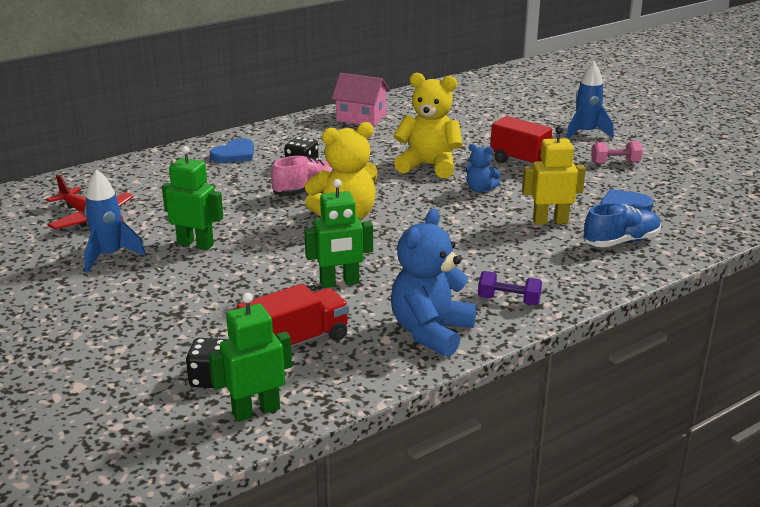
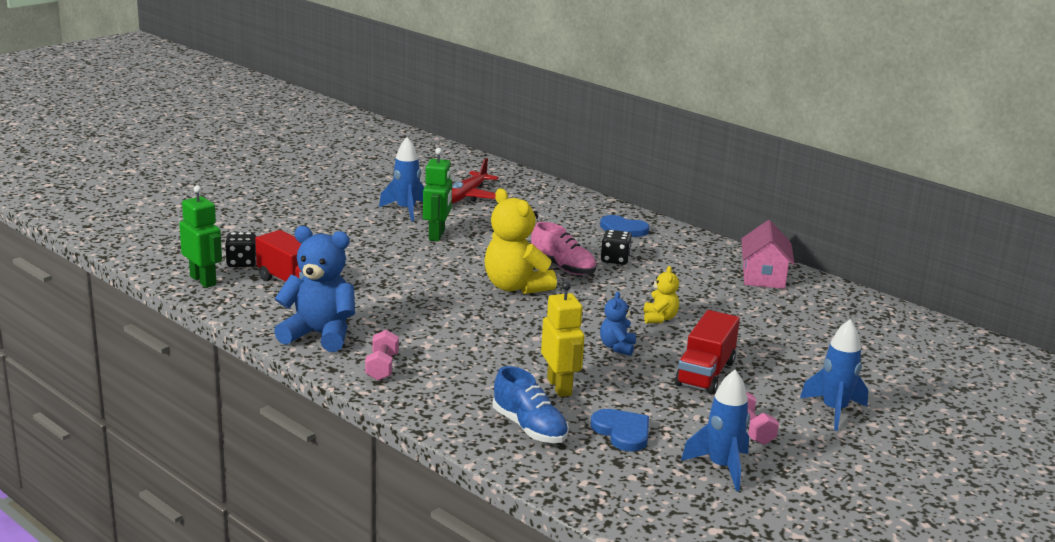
camera: 75 degrees right, 5 degrees down
green robot [304,179,373,288] -> none
yellow teddy bear [393,73,462,178] -> yellow teddy bear [644,266,679,324], size x0.51
purple dumbbell [478,271,542,305] -> pink dumbbell [365,330,399,380]
none -> blue rocket [681,370,750,491]

